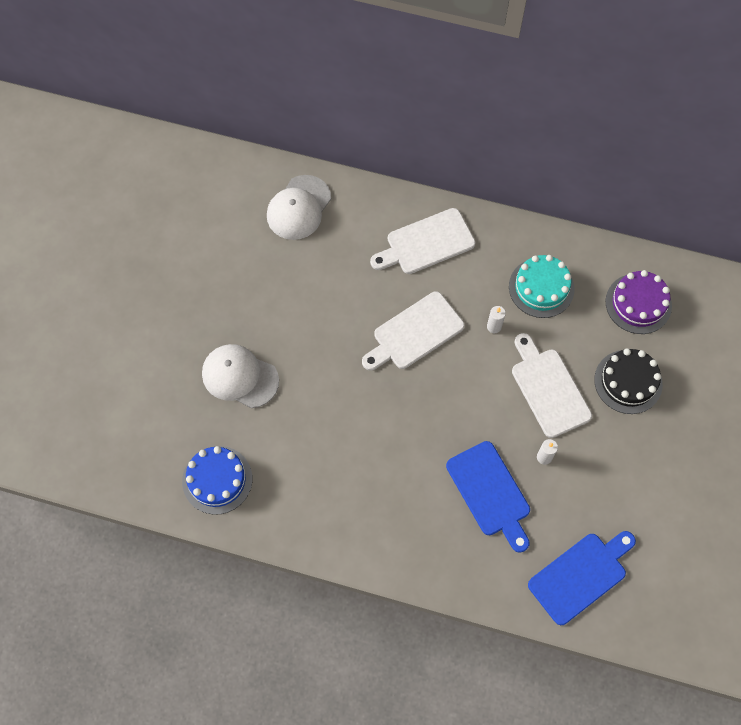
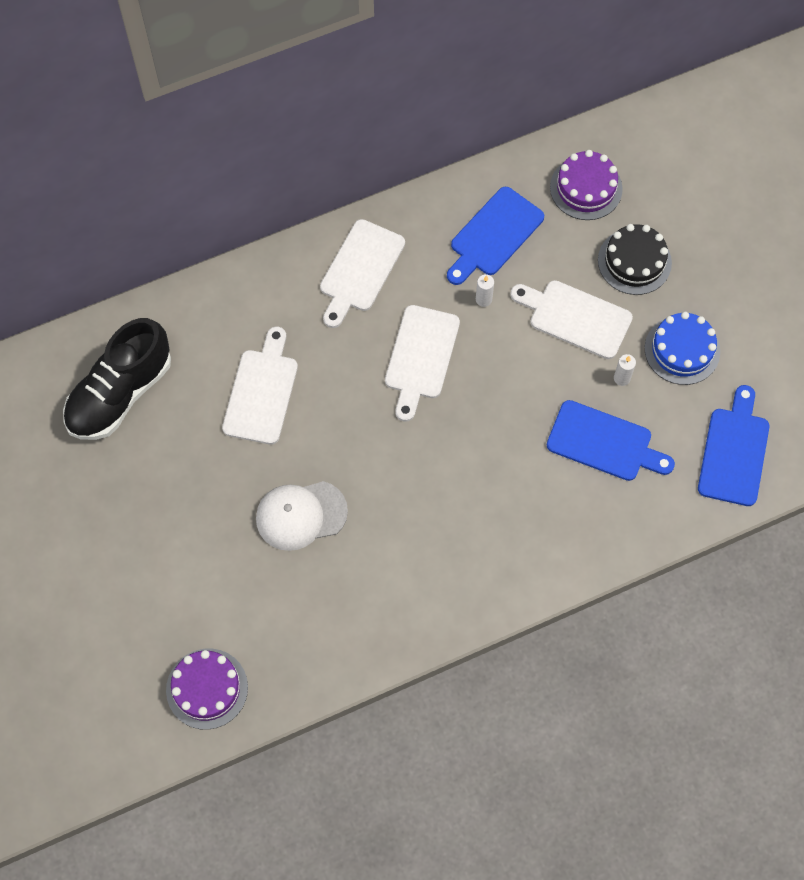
camera: 40 degrees left, 0 degrees up
blue cake [182,446,253,515] -> blue cake moved to [645,312,720,385]
white cap [267,175,331,240] -> none
turquoise cake [509,255,575,318] -> blue cutting board [447,187,544,285]
none -> black shoe [63,318,171,440]
none -> purple cake [166,649,248,730]
none -> white cutting board [222,327,298,445]

